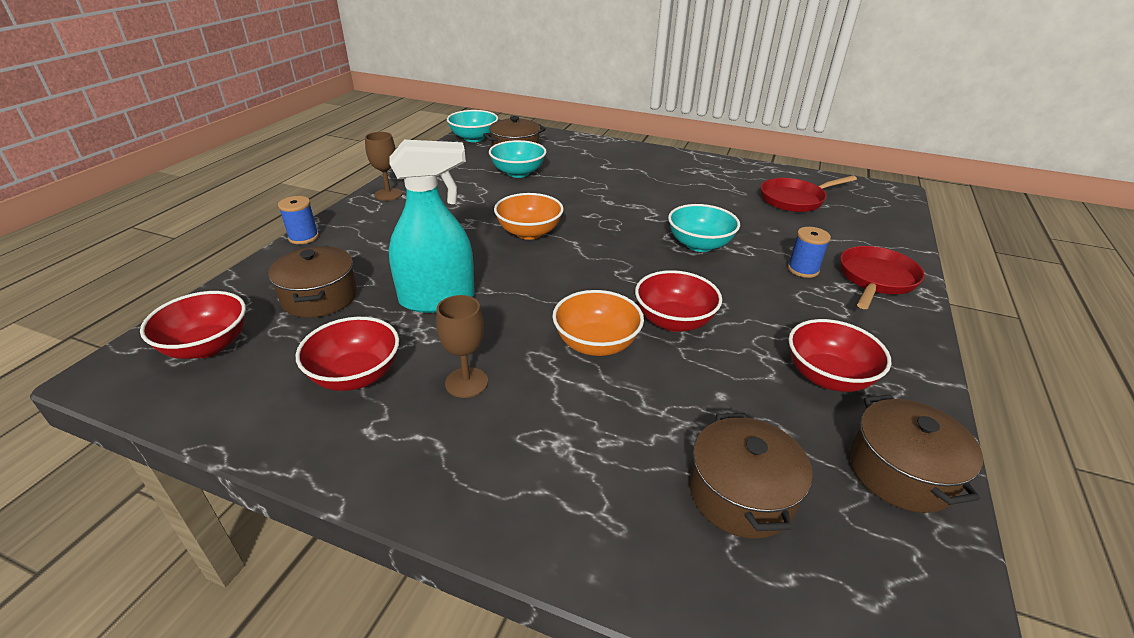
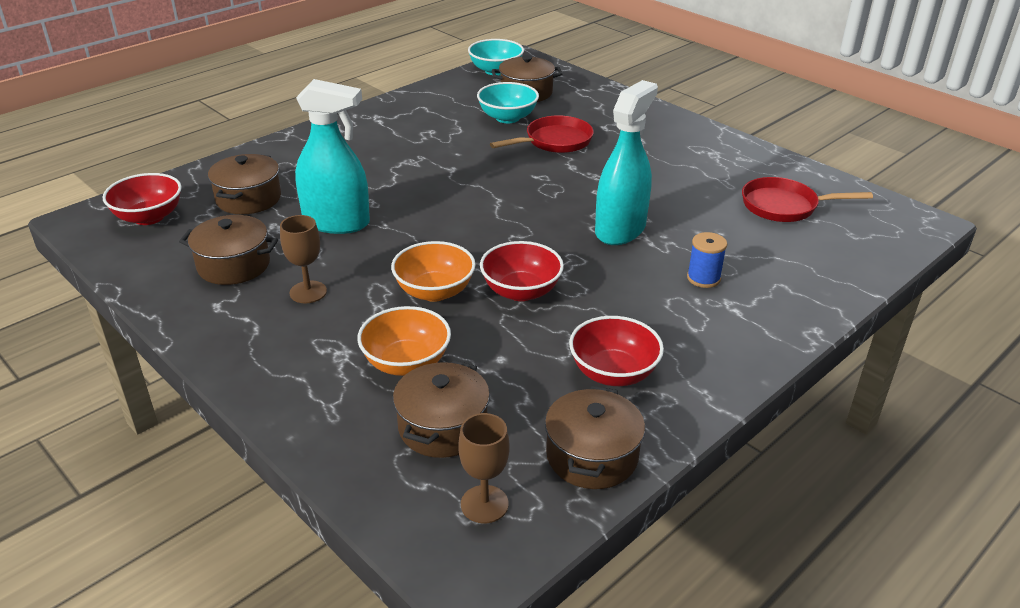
camera: 25 degrees right, 0 degrees up
blue spool [278,196,319,244] -> none
red bowl [296,317,399,391] -> brown pot [179,215,278,285]
brown goblet [365,132,403,201] -> brown goblet moved to [458,413,509,523]
orange bowl [494,193,564,240] -> orange bowl moved to [357,306,451,376]
turquoise bowl [668,204,740,252] -> turquoise spray bottle [595,80,658,245]
red pan [840,246,925,309] -> red pan moved to [490,115,594,153]

